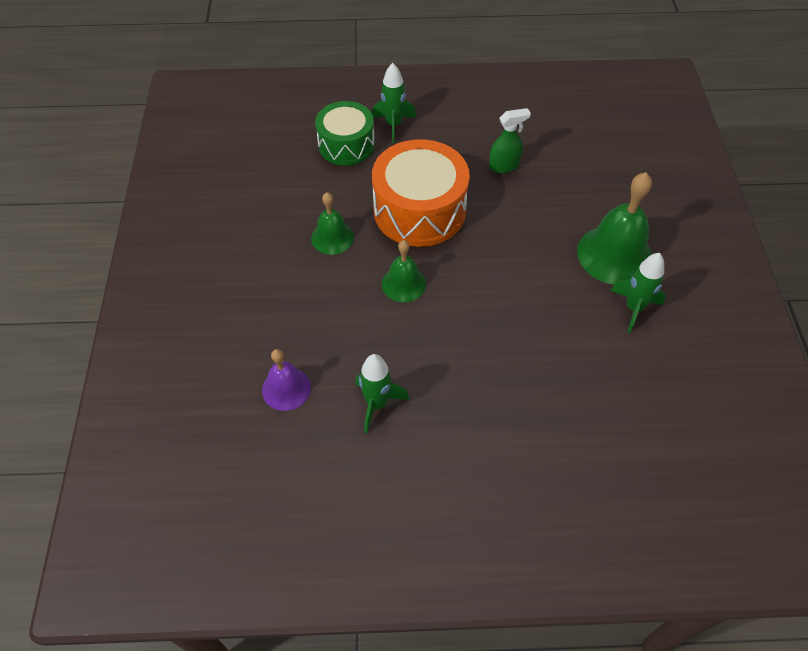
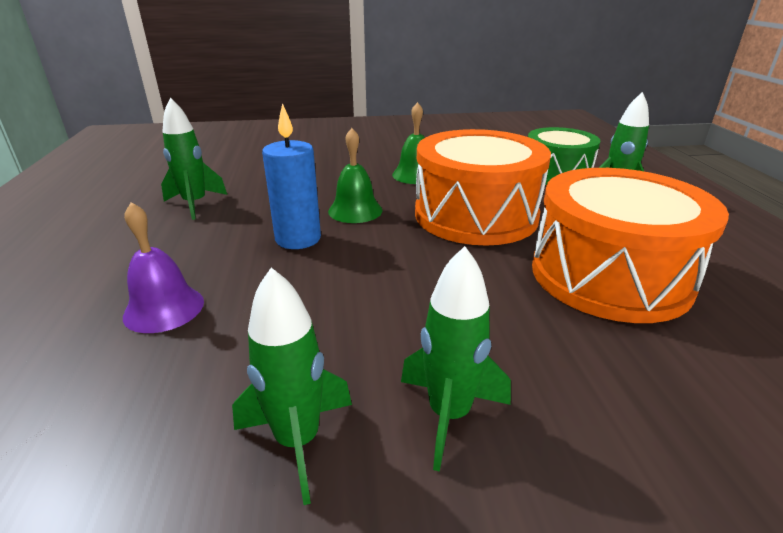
camera: 85 degrees right, 25 degrees down
purple bell [262,349,311,411] -> purple bell moved to [123,202,204,333]
green spray bottle [489,108,531,173] -> orange drum [532,168,729,323]
green bell [577,172,652,285] -> green rocket [401,246,511,472]
none -> blue candle [262,103,321,249]

